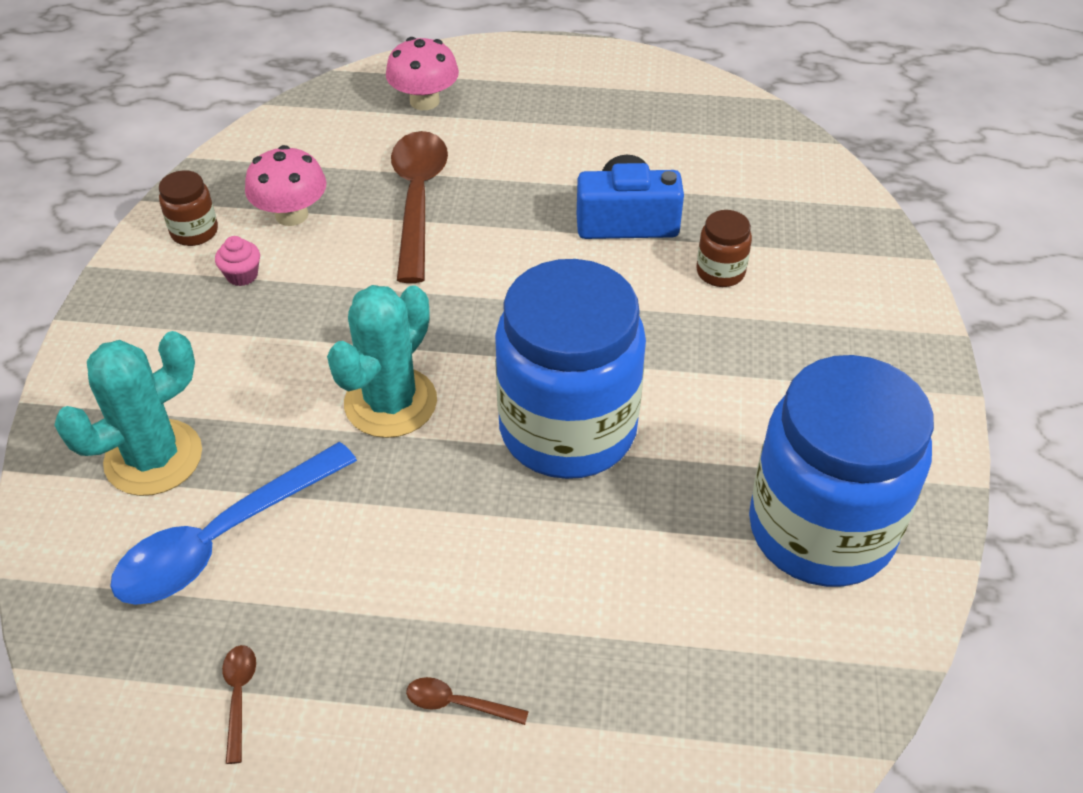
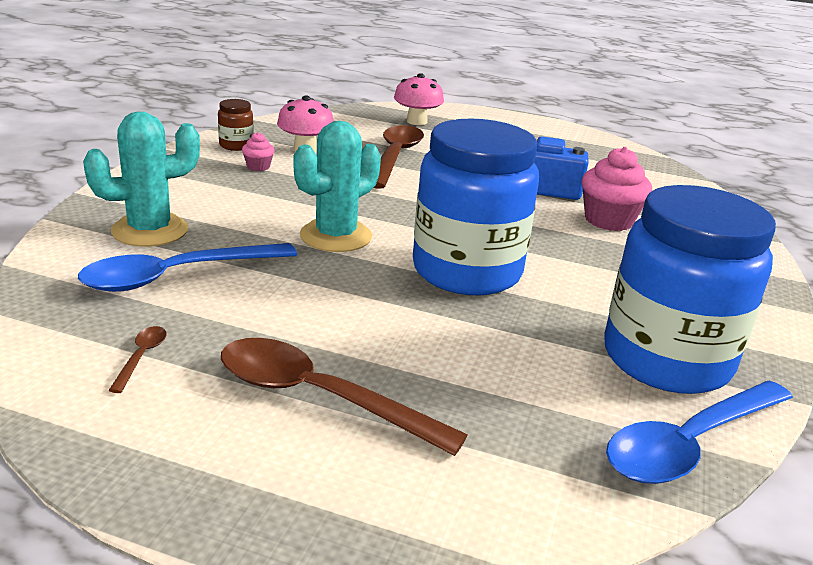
camera: 10 degrees right, 20 degrees down
brown spoon [406,677,529,725] -> brown spoon [221,338,468,456], size x2.42
brown jar [696,210,752,287] -> pink cupcake [582,147,652,231]
none -> blue spoon [606,381,793,484]

